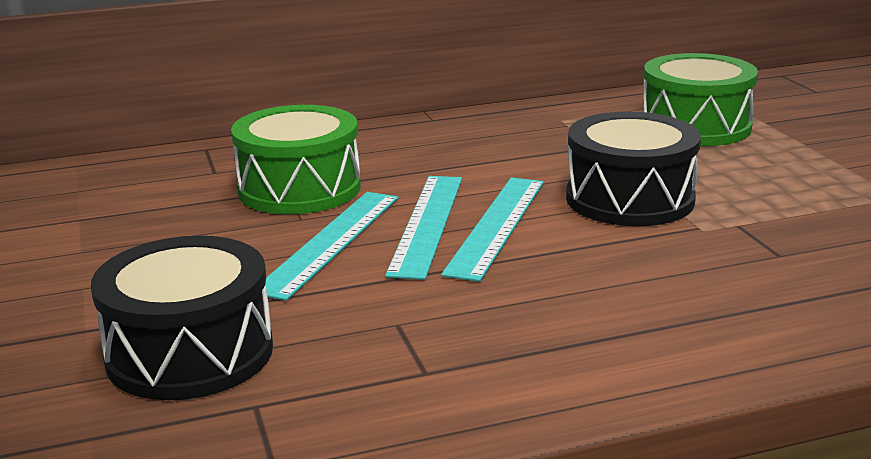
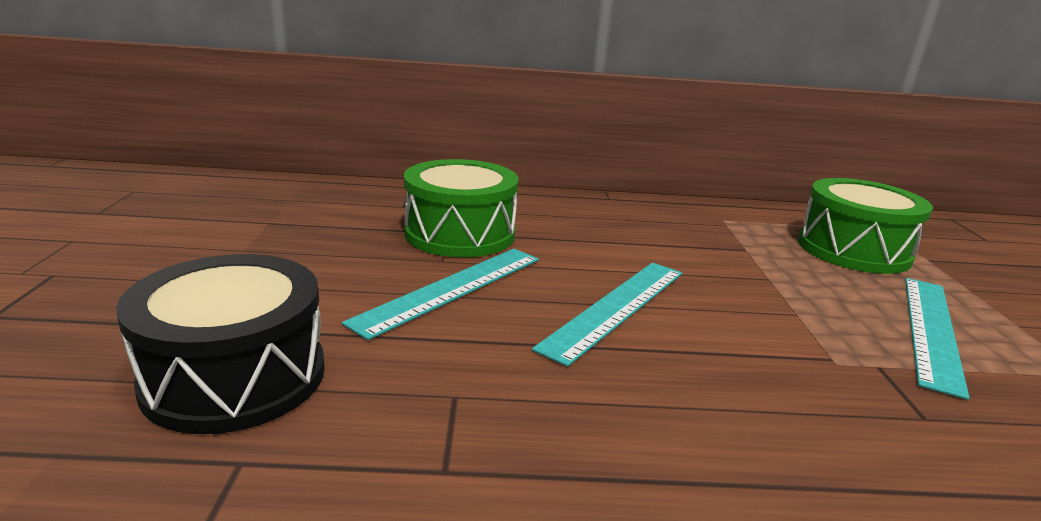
camera: 15 degrees right, 0 degrees up
turquoise ruler [385,176,462,280] -> turquoise ruler moved to [905,278,970,400]
black drum [566,112,701,226] -> none

